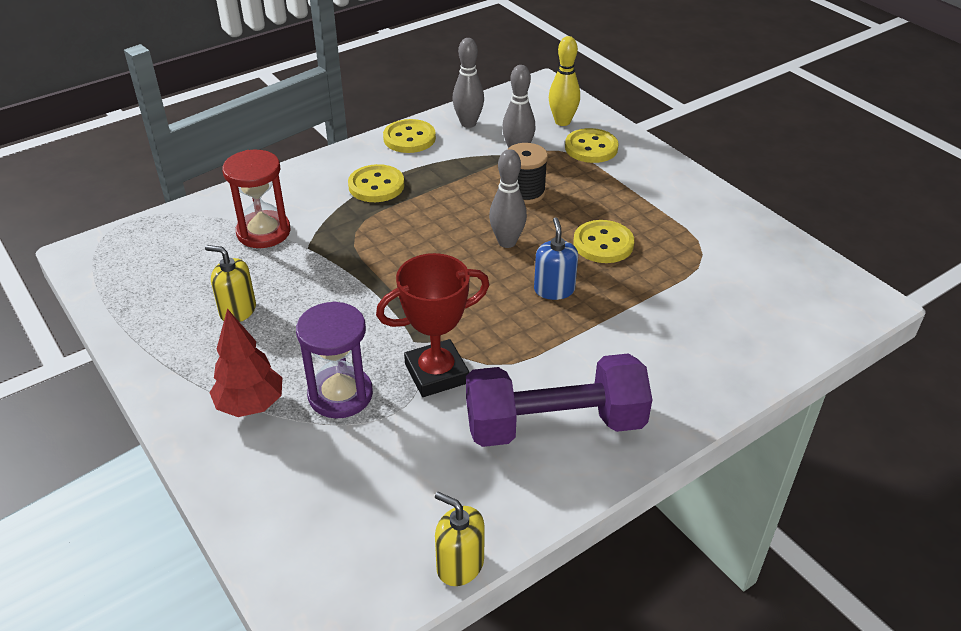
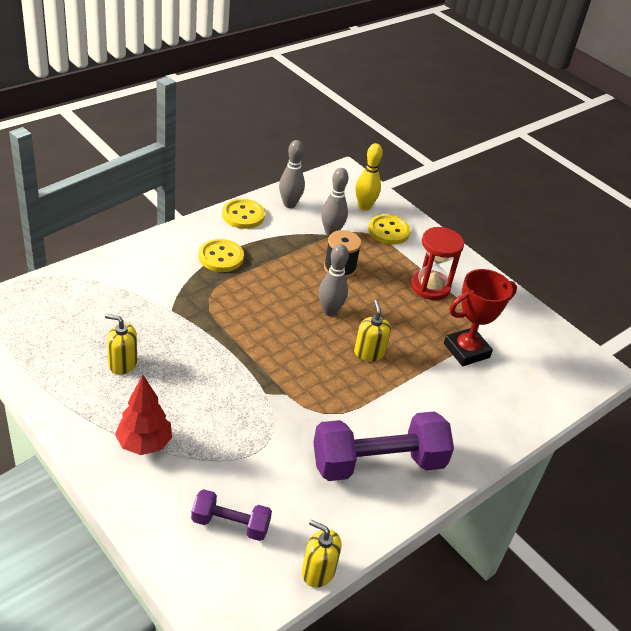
camera: 10 degrees left, 0 degrees up
red hourglass [222,150,291,248] -> red hourglass moved to [411,227,464,300]
purple hourglass [296,301,373,418] -> none
red trophy [376,253,489,397] -> red trophy moved to [444,269,517,366]
blue soap dispenser [534,217,578,300] -> yellow soap dispenser [354,300,391,361]
yellow button [573,220,634,263] -> none
none -> purple dumbbell [191,489,272,541]

